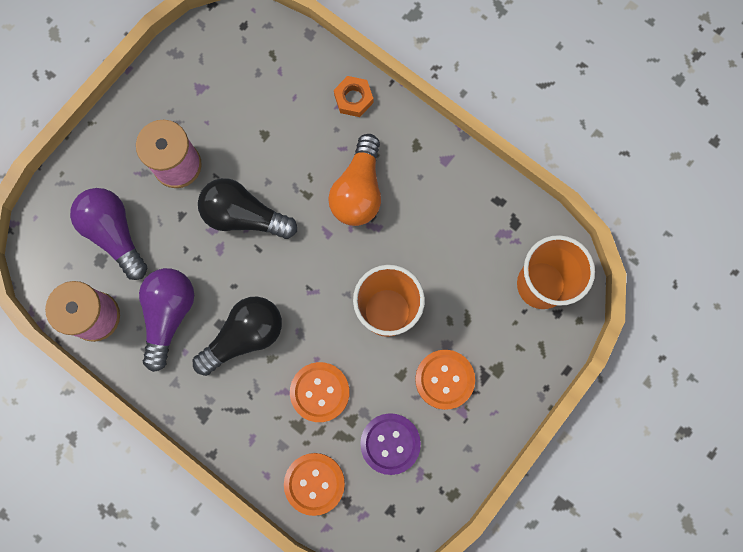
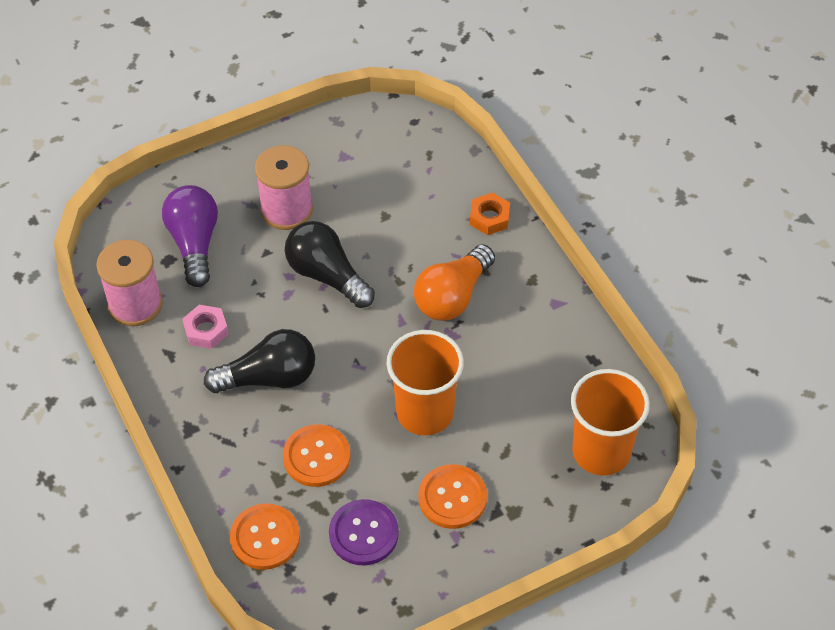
camera: 25 degrees right, 25 degrees down
purple light bulb [139,268,194,372] -> pink nut [183,305,229,349]

